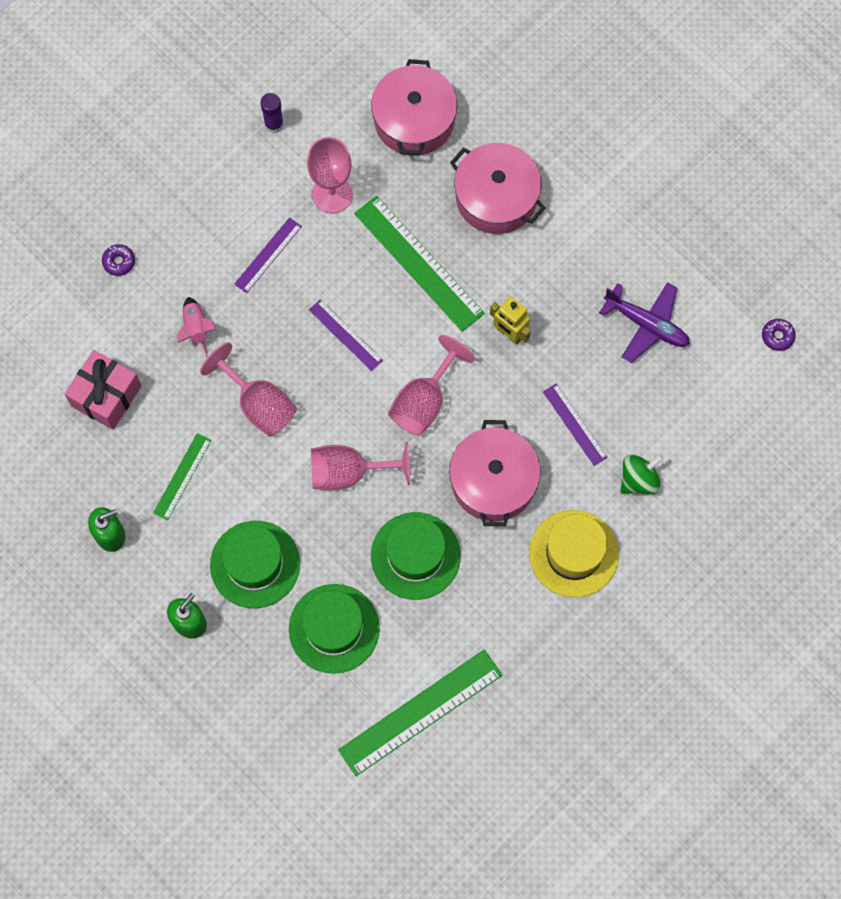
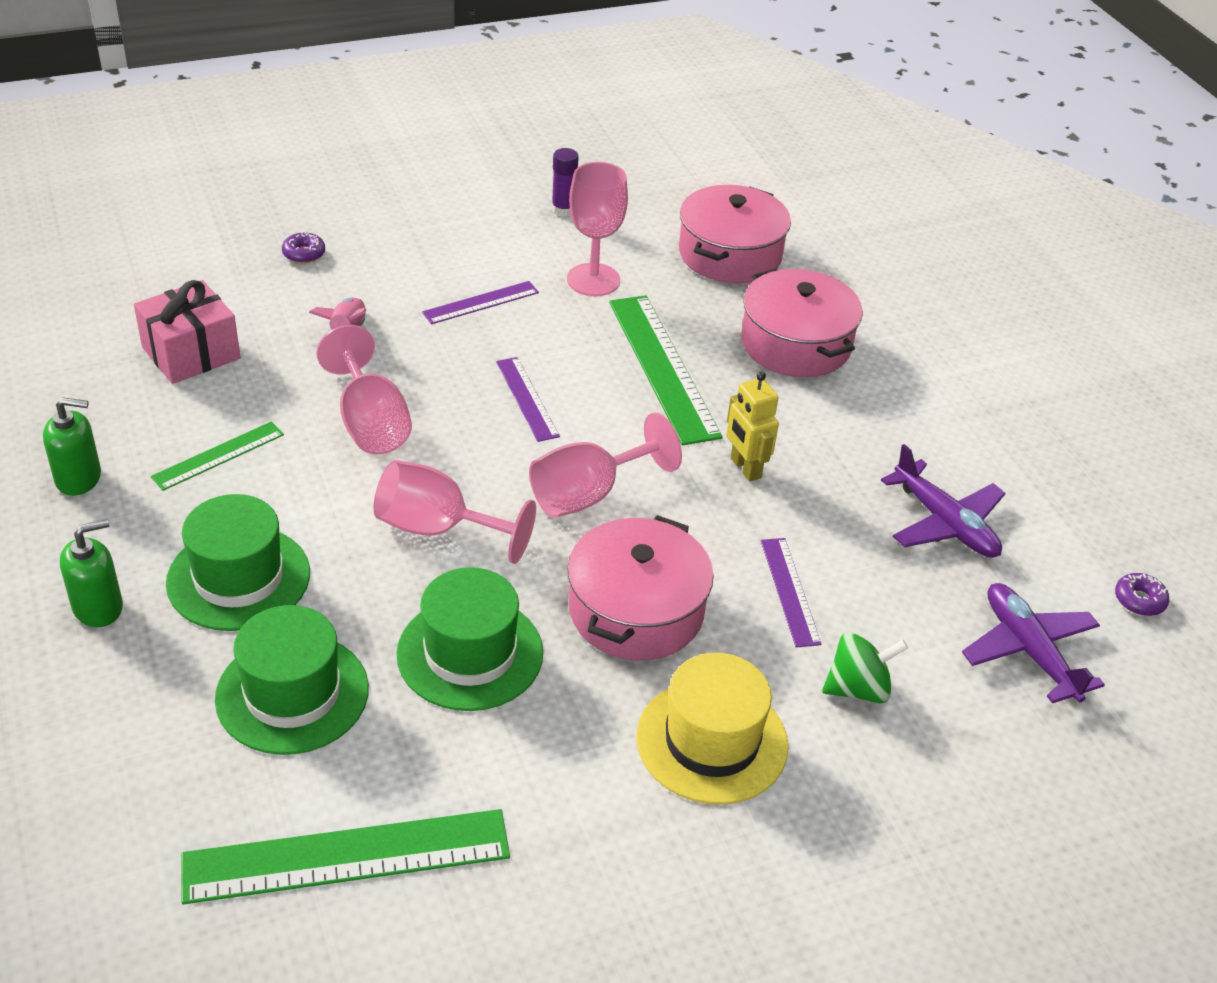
camera: 20 degrees right, 30 degrees down
none -> purple plane [962,583,1105,703]

